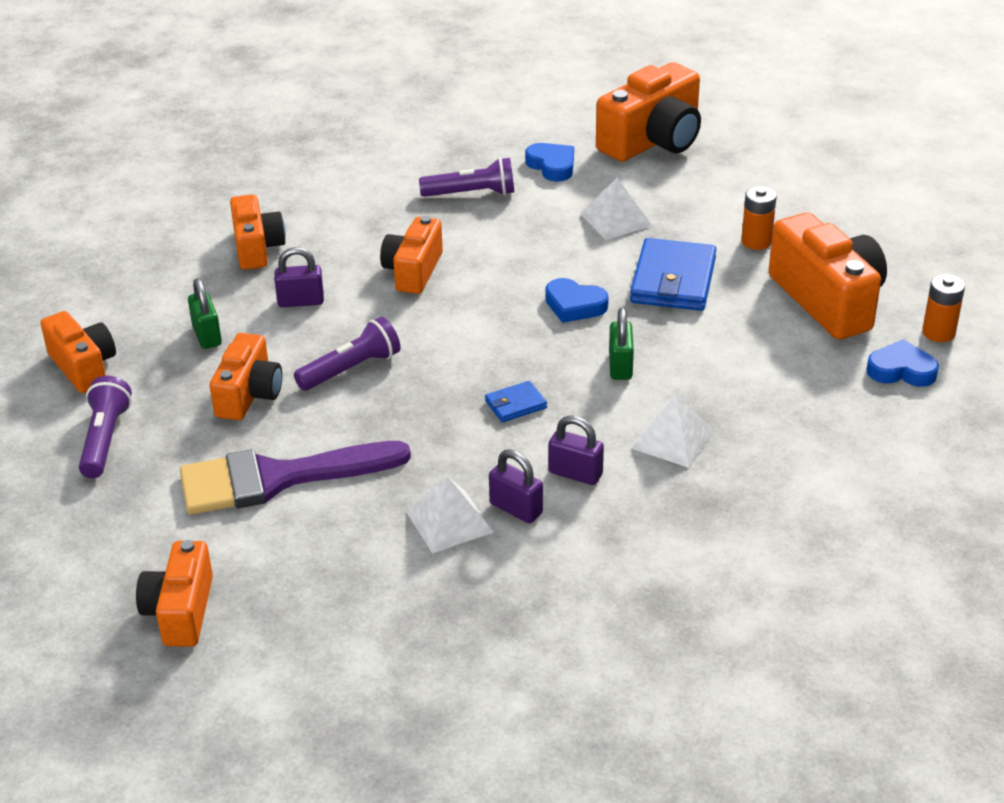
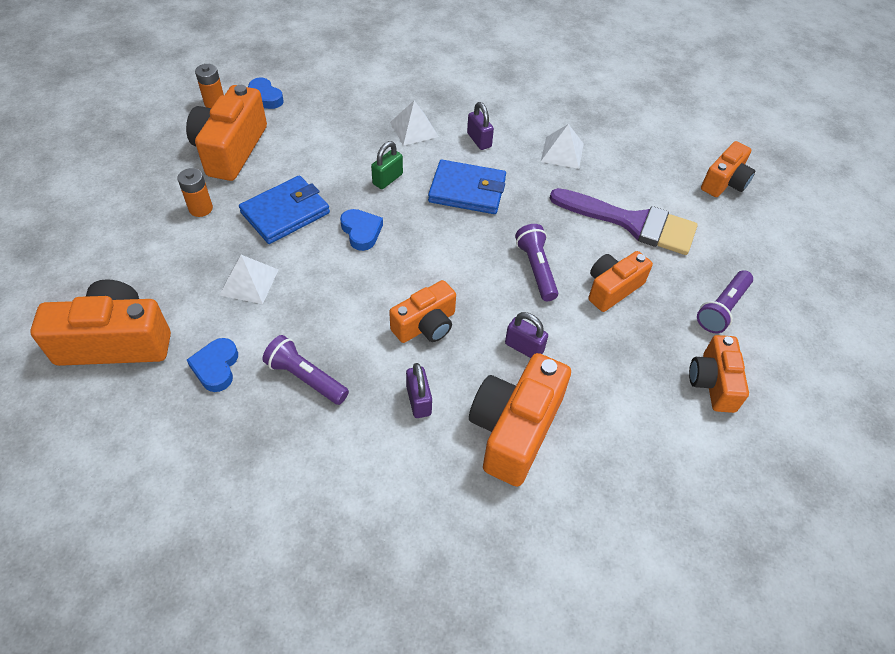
camera: 145 degrees left, 15 degrees up
green padlock [188,278,222,349] -> none
orange camera [230,194,286,270] -> orange camera [469,353,571,487], size x1.59
purple flashlight [294,317,401,391] -> purple flashlight turned 75 degrees clockwise [515,224,558,301]
blue wallet [485,381,547,422] -> blue wallet [428,160,506,214], size x2.05
purple padlock [489,449,543,523] -> purple padlock moved to [406,363,432,418]

